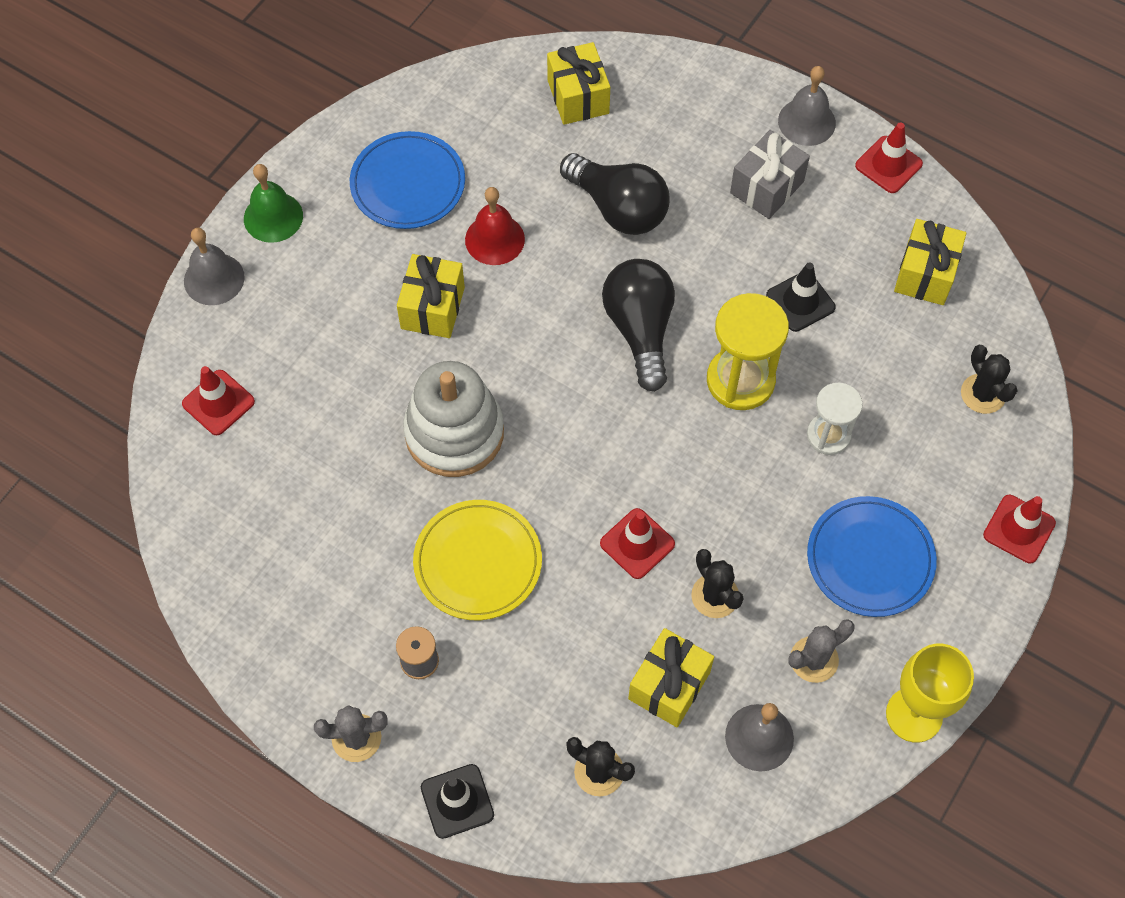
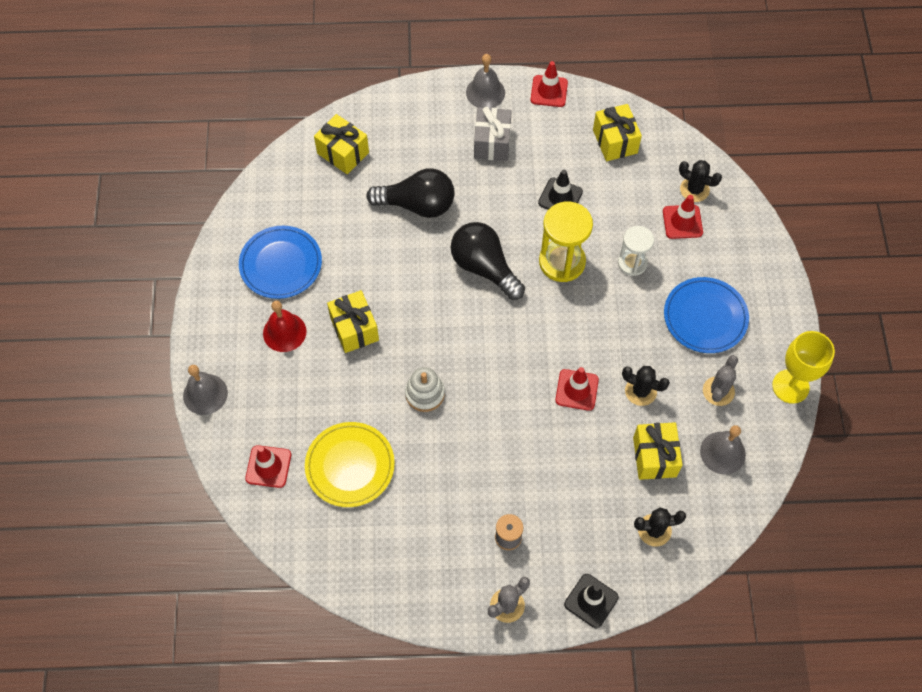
camera: 35 degrees left, 0 degrees up
green bell [244,164,303,243] -> none
white stacking toy [403,361,504,477] -> white stacking toy [405,367,445,412], size x0.57
yellow plate [413,500,542,620] -> yellow plate moved to [305,422,395,507]
red bell [465,187,525,265] -> red bell moved to [263,301,306,352]
red traffic cone [983,495,1056,563] -> red traffic cone moved to [663,195,703,239]

